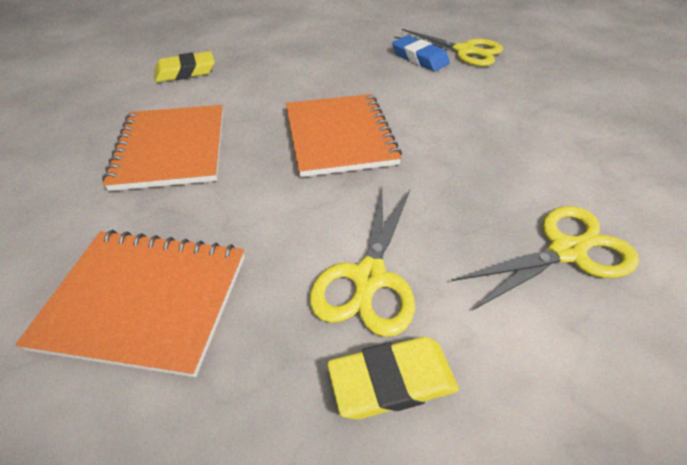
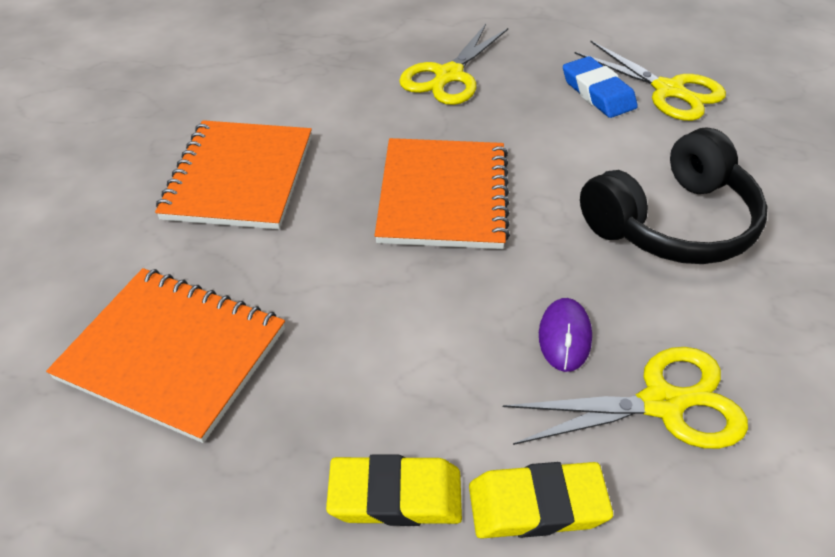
camera: 15 degrees right, 0 degrees up
yellow eraser [154,51,215,83] -> yellow eraser moved to [469,462,613,539]
yellow scissors [309,187,415,337] -> yellow scissors moved to [399,24,508,105]
none -> purple mouse [539,298,592,372]
none -> black headphones [580,128,768,264]

